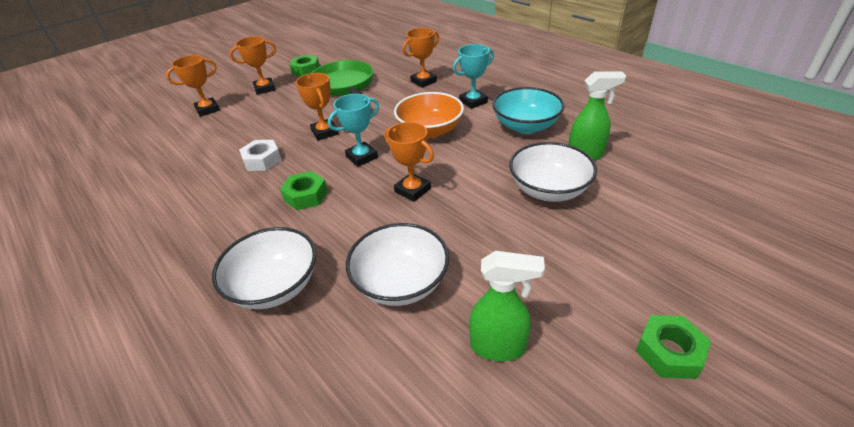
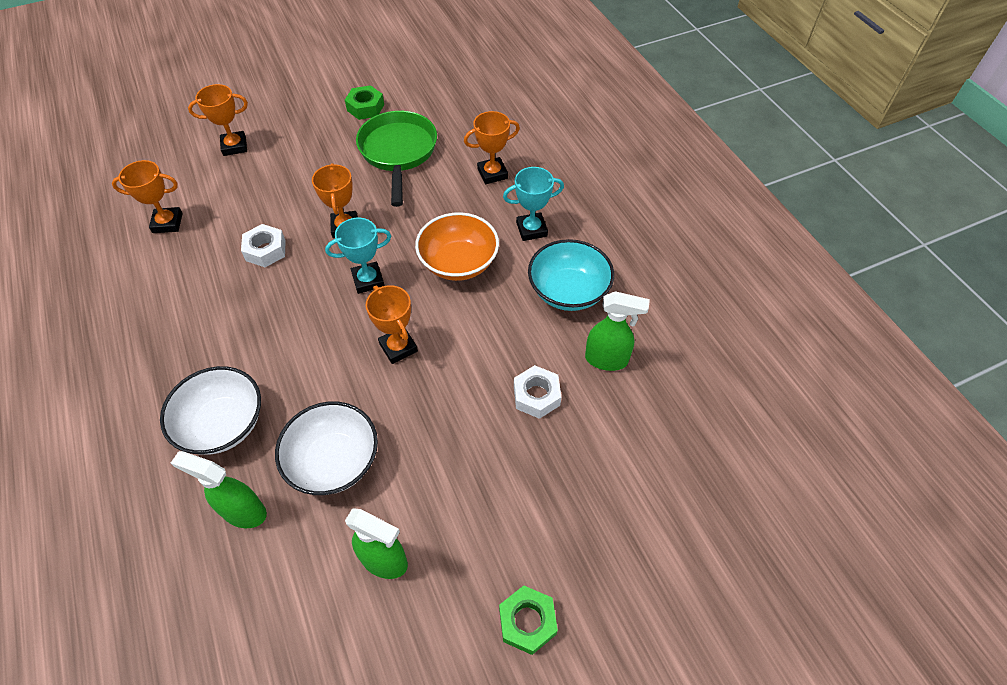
camera: 15 degrees right, 15 degrees up
orange trophy [230,36,276,95] -> orange trophy moved to [112,160,183,233]
green nut [280,171,328,210] -> none
white bowl [509,142,597,202] -> white nut [514,365,561,419]
none -> green spray bottle [171,451,267,528]

